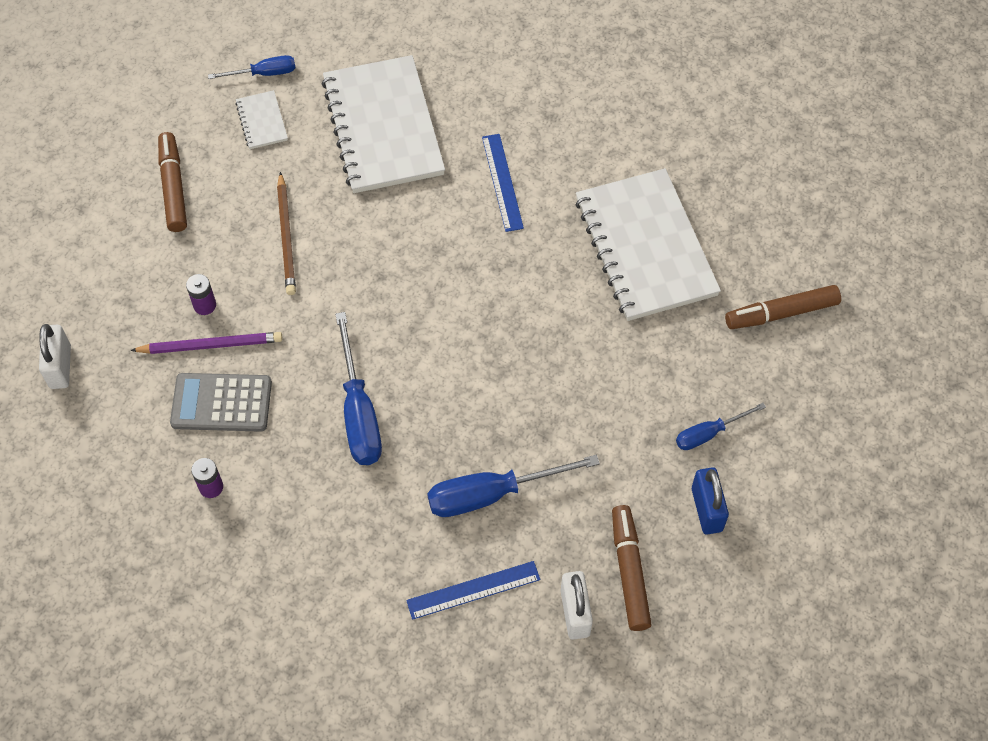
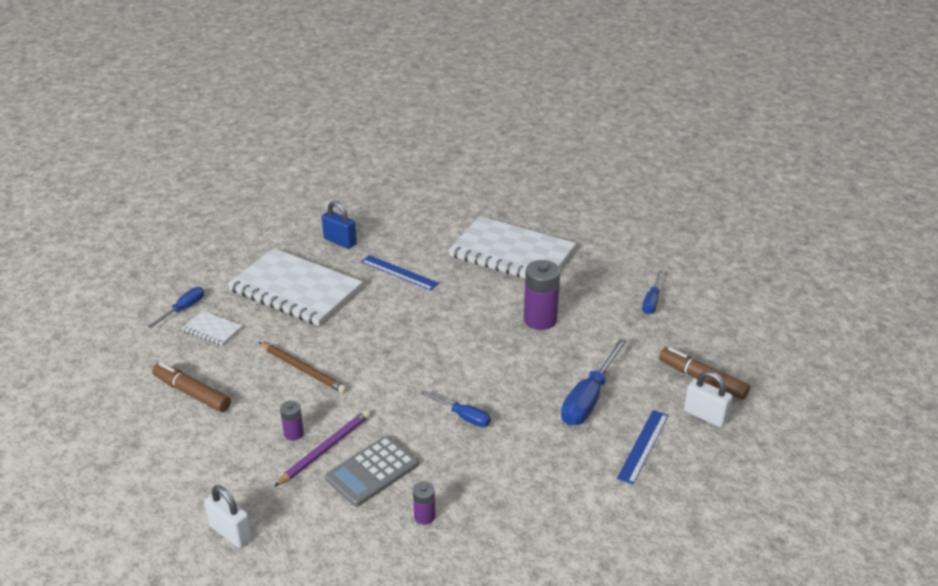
camera: 45 degrees left, 25 degrees down
blue screwdriver [335,312,382,465] -> blue screwdriver [421,390,491,427], size x0.58
blue padlock [692,467,729,535] -> blue padlock moved to [322,201,357,249]
brown marker [725,285,841,329] -> none
none -> purple battery [524,260,560,330]

